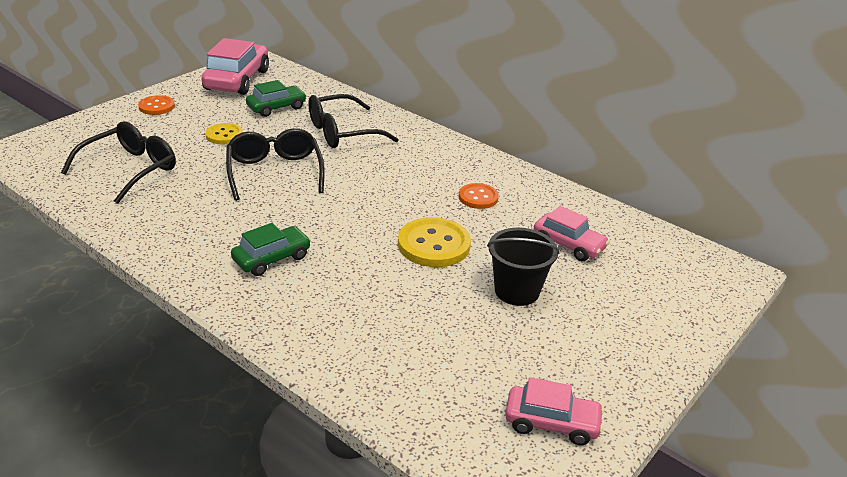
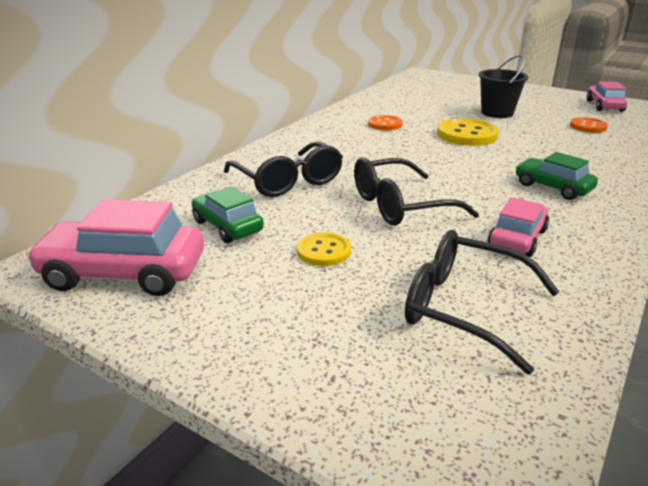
camera: 95 degrees left, 5 degrees down
orange button [138,95,175,115] -> orange button moved to [570,117,608,133]
pink car [534,206,609,261] -> pink car moved to [488,197,549,257]

